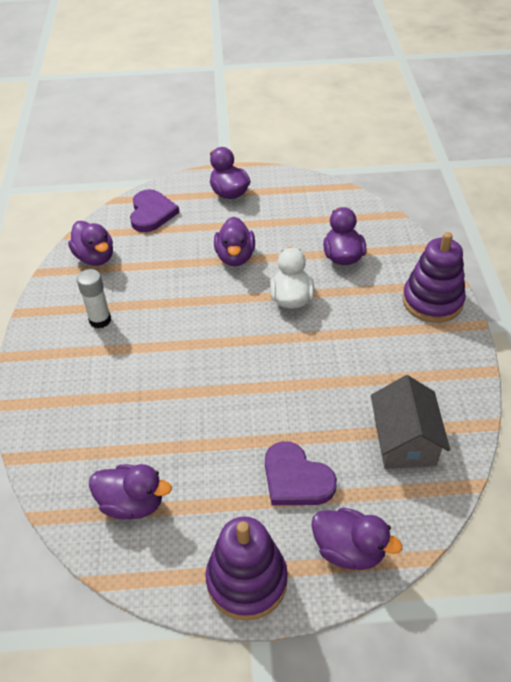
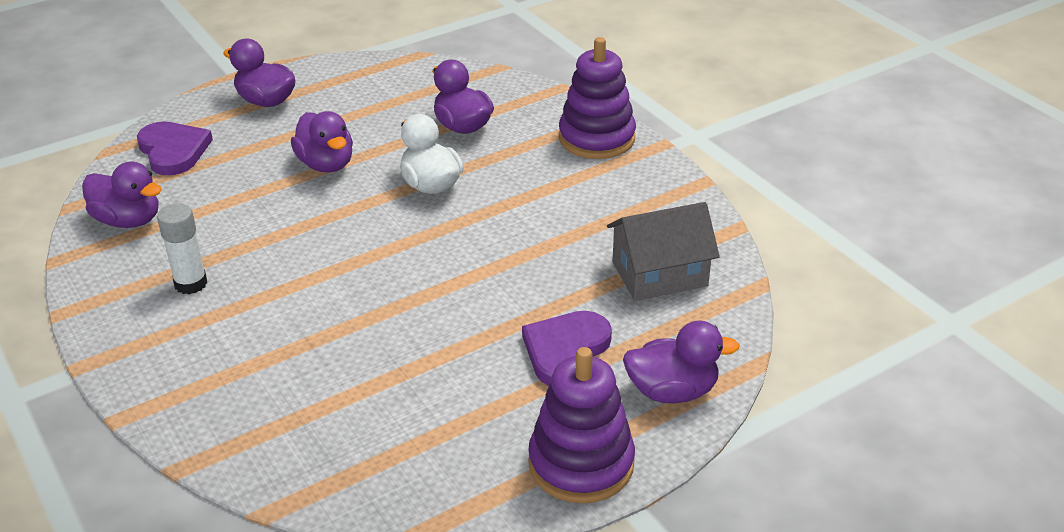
camera: 30 degrees left, 10 degrees down
purple duck [89,464,172,519] -> none
purple heart [265,441,337,505] -> purple heart turned 105 degrees clockwise [522,311,612,386]
grey house [371,375,450,469] -> grey house turned 75 degrees counterclockwise [607,202,720,301]

